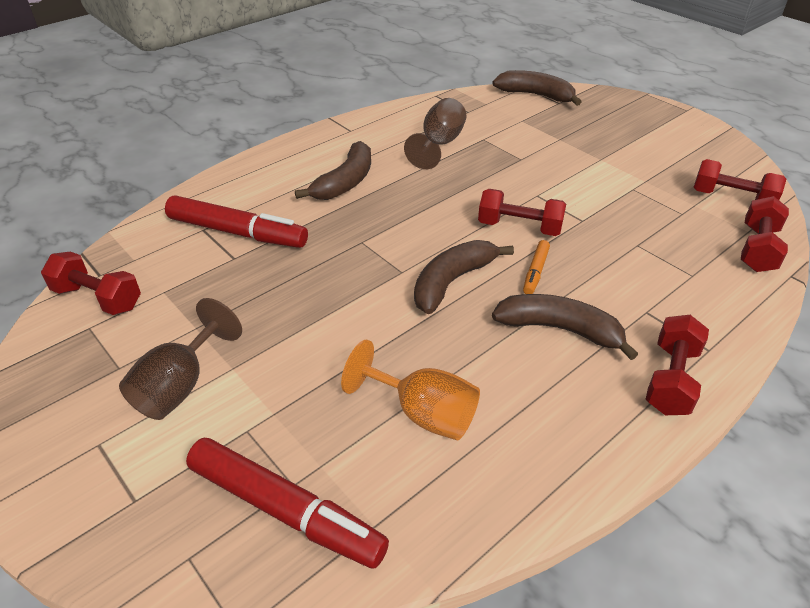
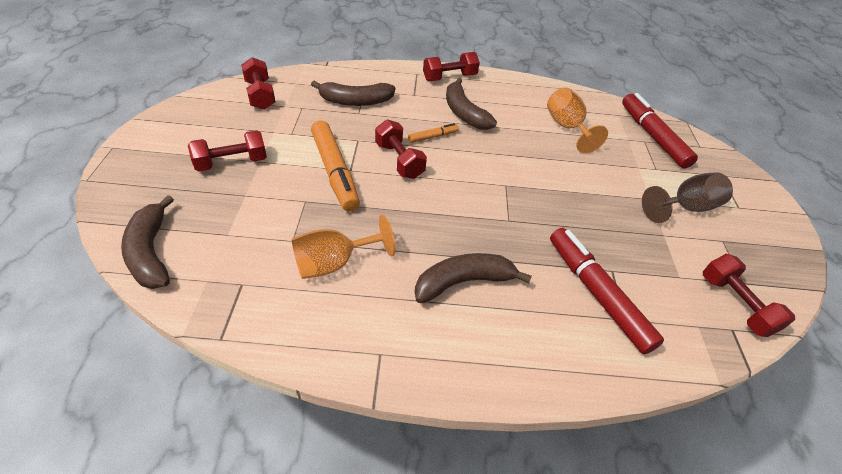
camera: 140 degrees left, 5 degrees up
brown goblet [404,98,466,169] -> orange goblet [291,215,396,279]
brown banana [414,240,514,314] -> brown banana moved to [311,81,395,106]
red dumbbell [741,196,789,272] -> red dumbbell moved to [188,130,267,172]
none -> orange marker [311,120,360,212]

